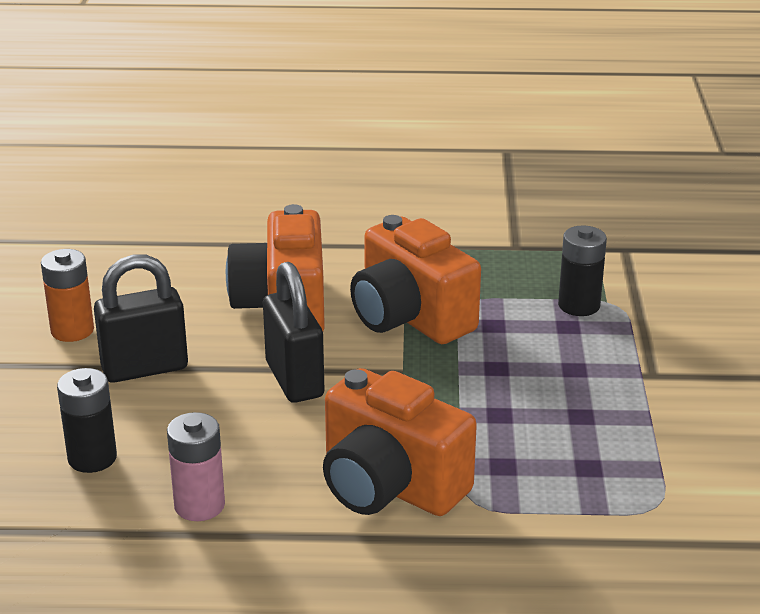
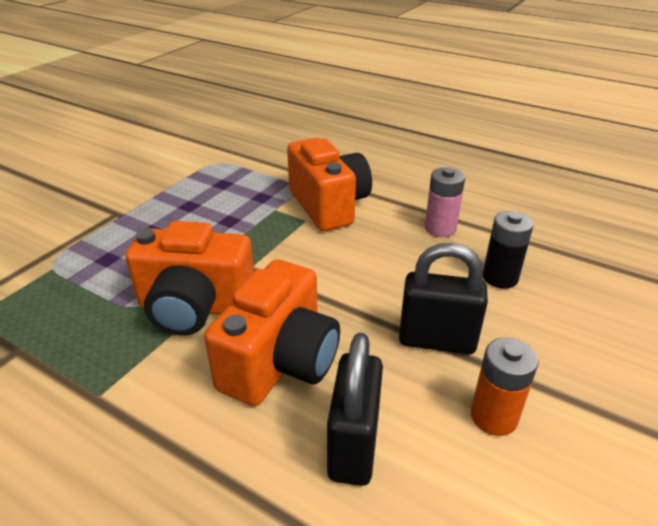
camera: 150 degrees left, 5 degrees up
black padlock [263,262,325,403] -> black padlock moved to [327,333,383,486]
orange camera [350,215,481,344] -> orange camera turned 105 degrees clockwise [125,221,254,335]
black battery [558,225,607,316] -> none

